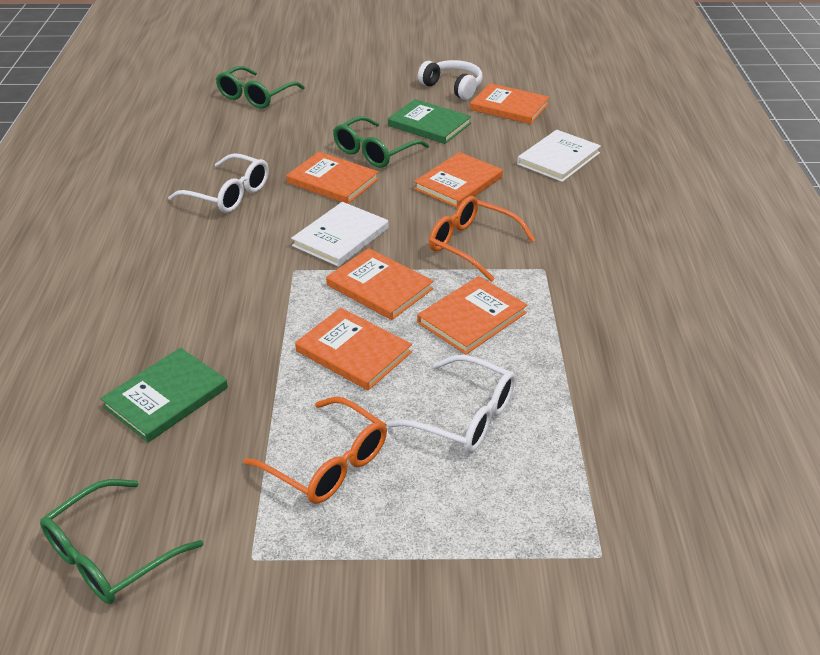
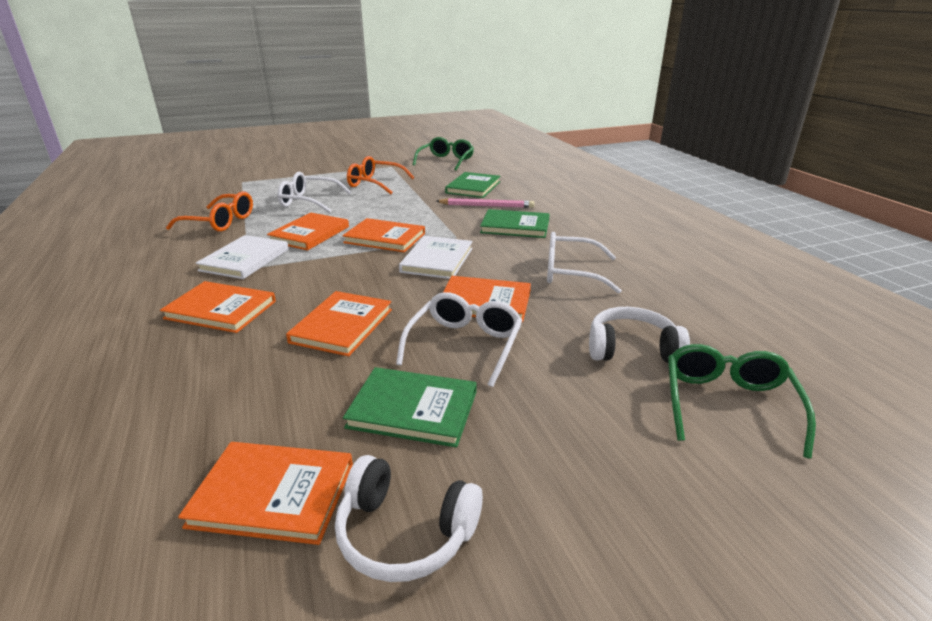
camera: 160 degrees right, 10 degrees down
orange book [295,308,412,390] -> orange book moved to [160,281,276,333]
green glasses [333,116,429,168] -> white glasses [396,292,522,387]
orange glasses [429,196,535,282] -> orange glasses moved to [166,191,253,232]
white book [517,130,601,182] -> white book moved to [196,235,289,279]
none -> pink pencil [436,198,535,208]
none -> green book [480,209,550,238]
none -> white headphones [589,307,690,363]

